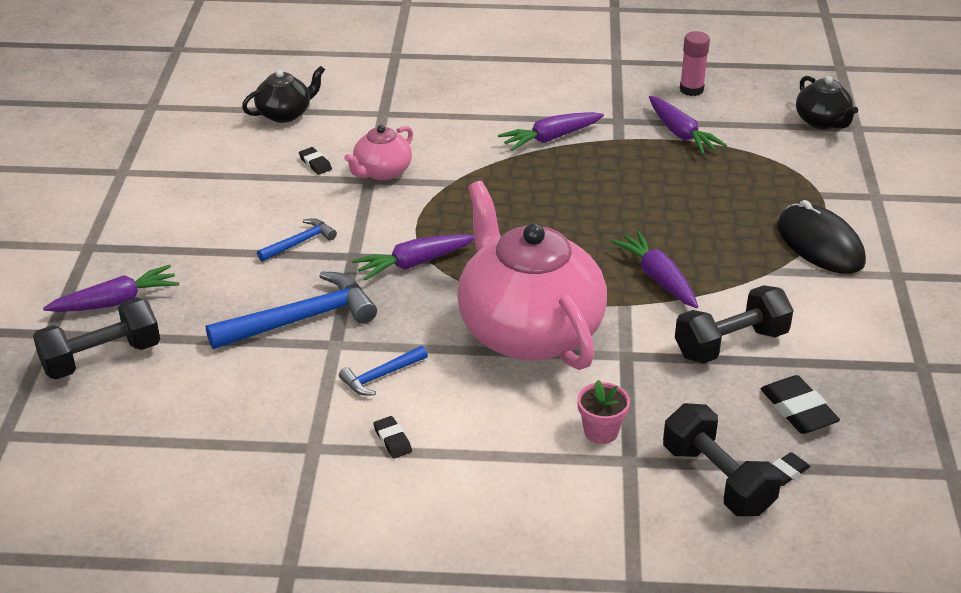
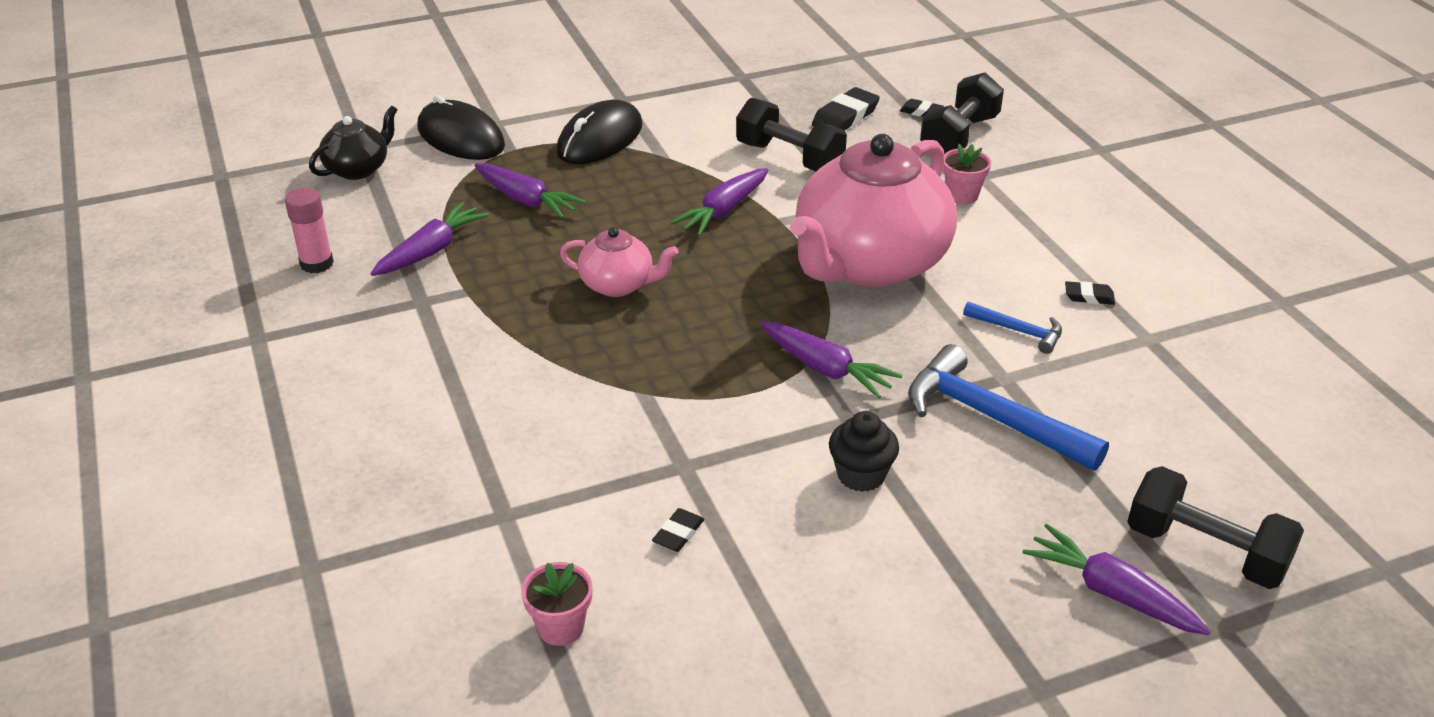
camera: 115 degrees left, 0 degrees up
black teapot [242,66,325,123] -> pink flower pot [521,562,593,646]
blue hammer [257,218,337,262] -> black cupcake [829,411,899,492]
pink teapot [344,125,413,180] -> pink teapot moved to [560,227,678,297]
black eraser [373,416,412,459] -> black eraser turned 60 degrees clockwise [1065,281,1115,305]
purple carrot [498,112,604,151] -> purple carrot moved to [475,163,586,219]
none -> black mouse [417,95,505,160]

